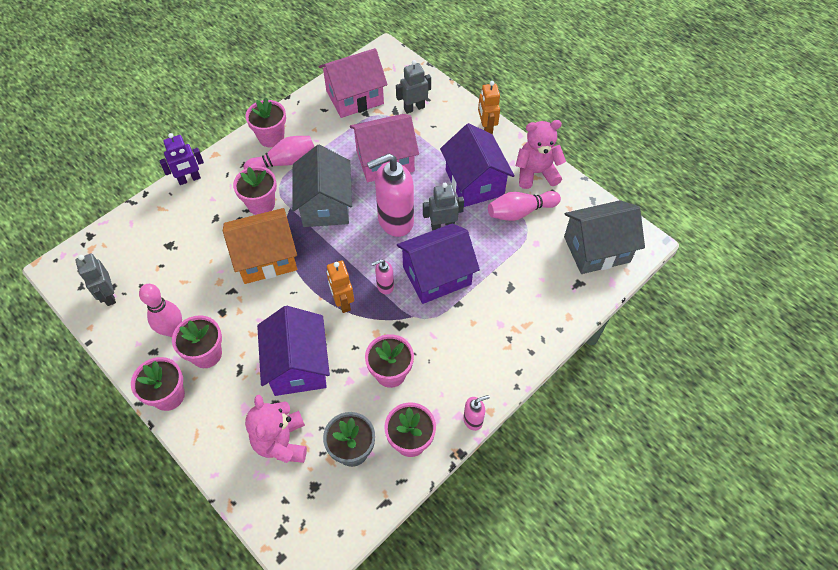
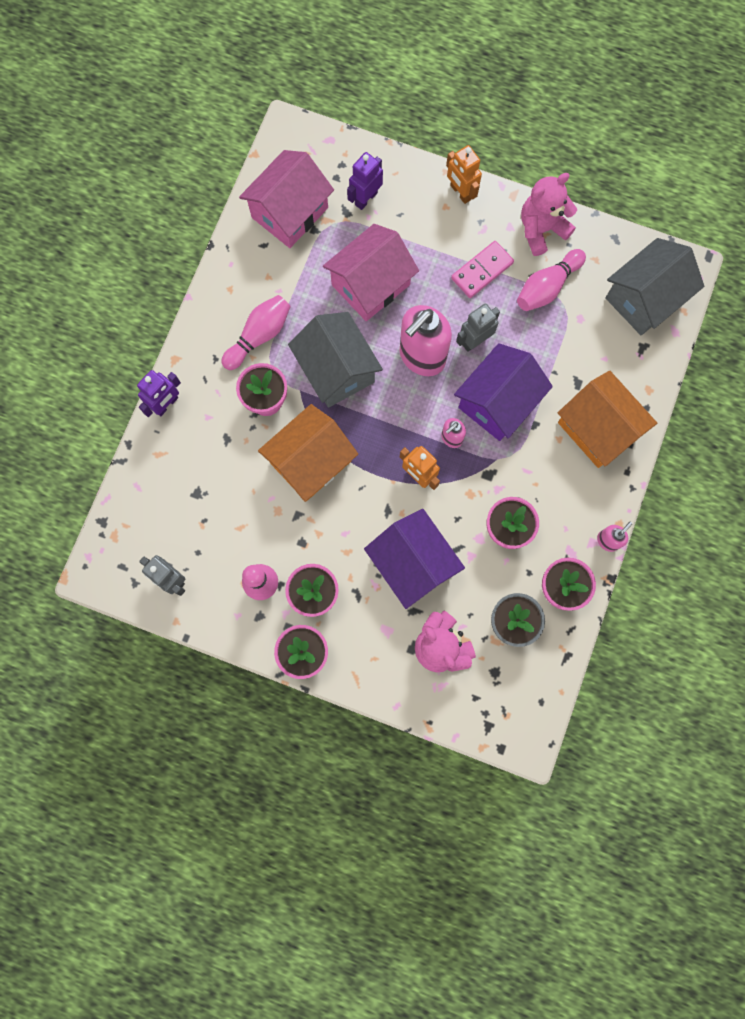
camera: 25 degrees left, 20 degrees up
pink flower pot [245,98,286,147] -> none
grey robot [396,60,431,114] -> purple robot [347,152,383,210]
purple house [440,123,514,207] -> pink domino [451,241,514,298]
none -> orange house [558,371,657,468]

